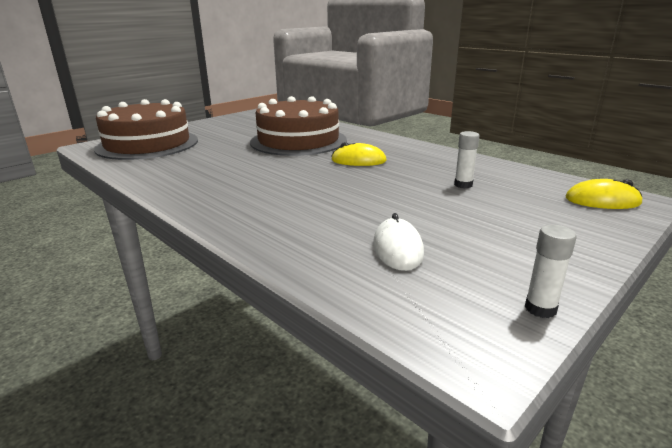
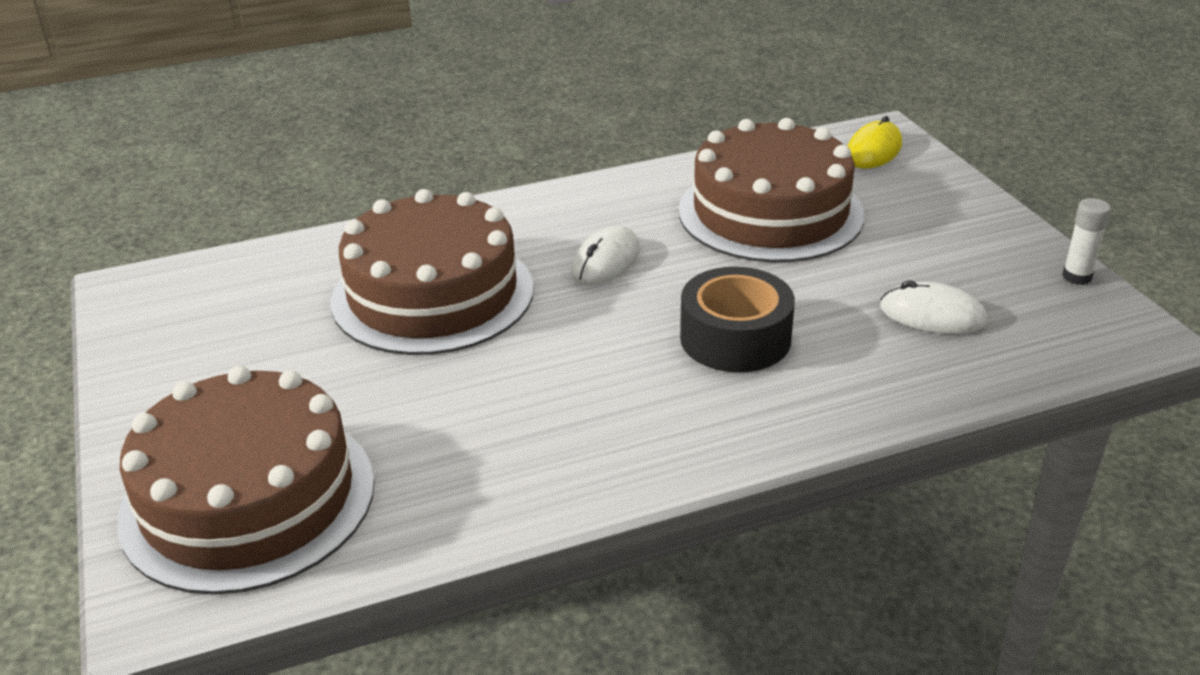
camera: 65 degrees left, 10 degrees up
yellow mouse [331,142,387,166] -> white mouse [571,226,640,286]
white glue stick [454,131,479,188] -> brown cake [679,118,865,262]
none -> black tape [680,267,795,372]

